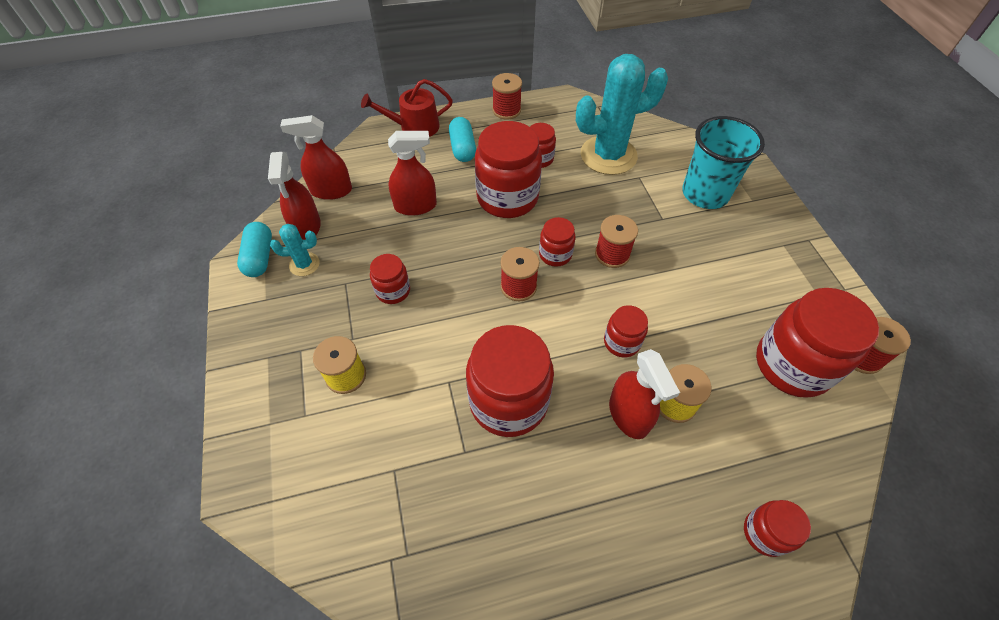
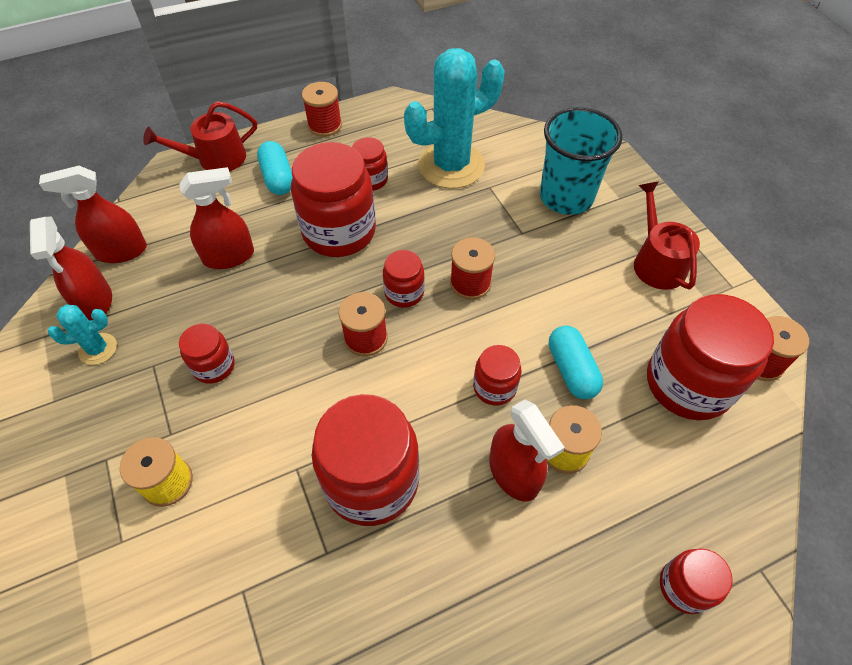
camera: 10 degrees left, 0 degrees up
turquoise capsule [237,222,272,277] -> turquoise capsule moved to [549,326,603,399]
none -> red watering can [634,181,700,290]

